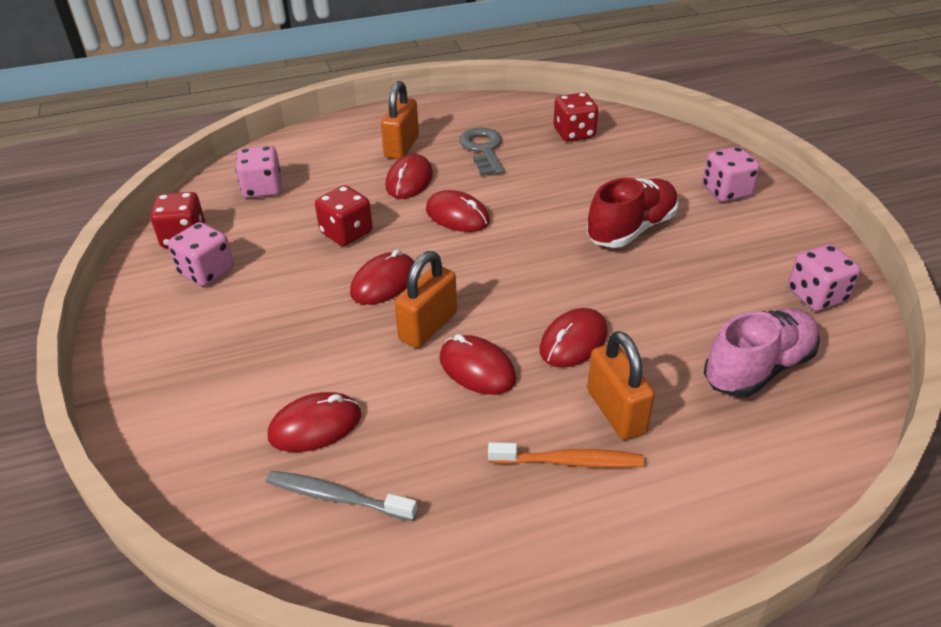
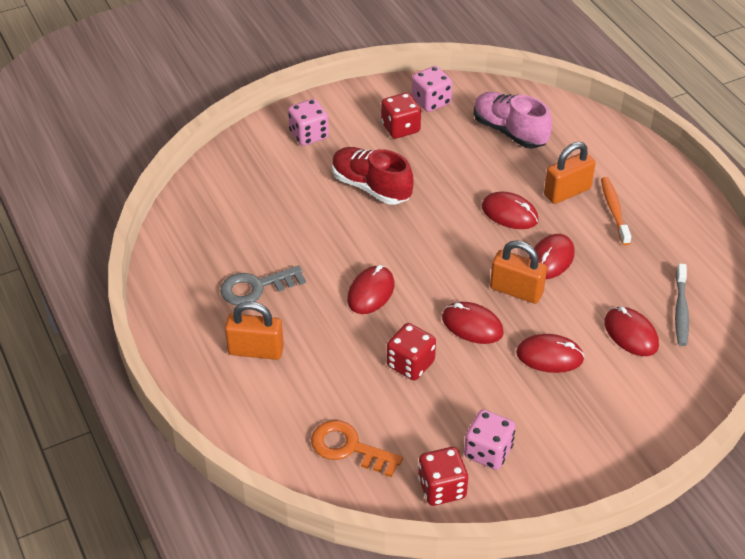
camera: 100 degrees left, 5 degrees up
pink dice [236,146,282,198] -> orange key [311,420,403,477]
red mouse [385,154,433,199] -> red mouse moved to [516,334,585,373]
red dice [554,92,598,141] -> red dice moved to [381,93,421,139]

